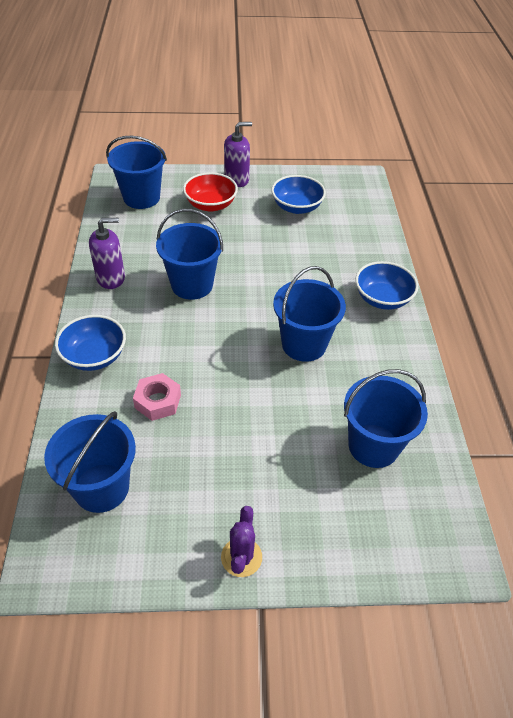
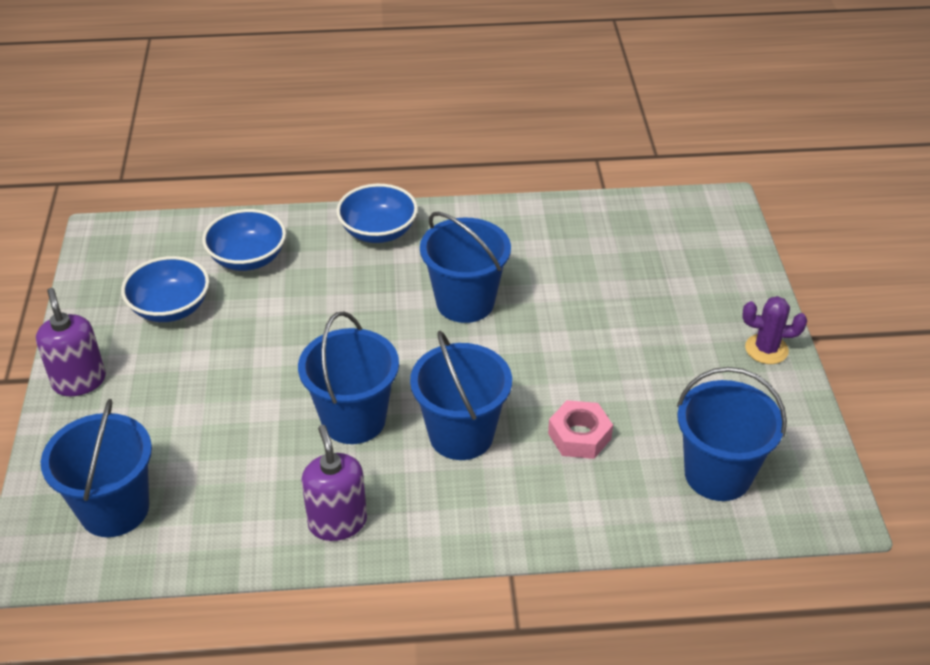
camera: 90 degrees left, 5 degrees down
blue bowl [55,315,126,371] -> blue bowl moved to [202,209,286,271]
red bowl [183,172,238,212] -> none
blue bucket [344,369,428,468] -> blue bucket moved to [410,331,512,460]

